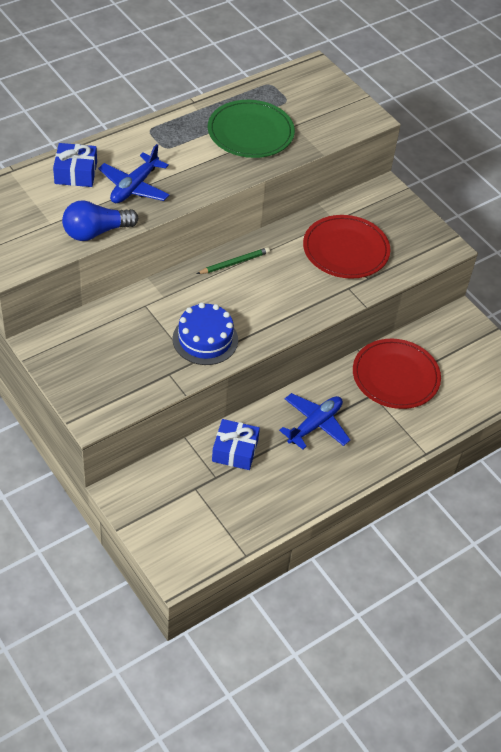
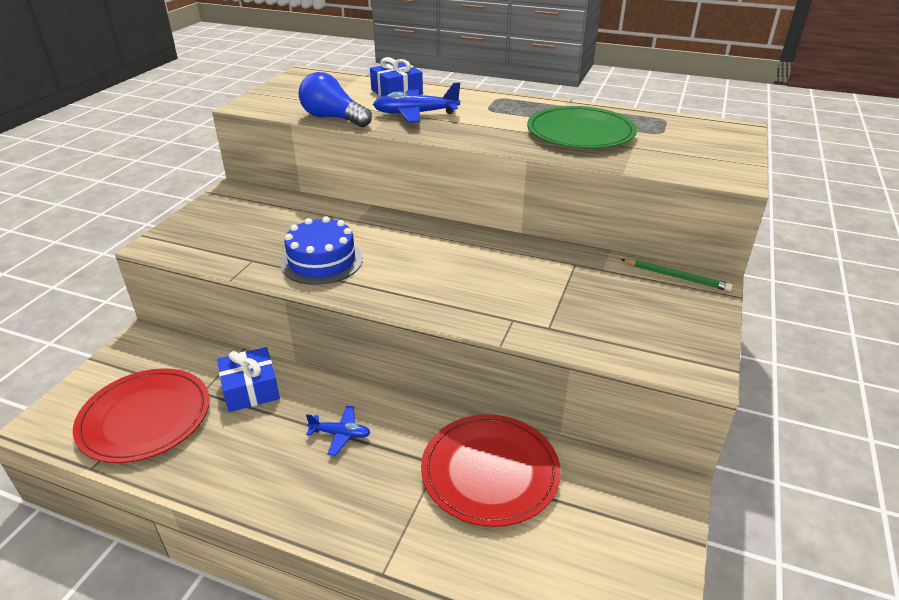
camera: 60 degrees right, 15 degrees down
green pencil [197,247,270,274] -> green pencil moved to [620,259,733,291]
blue plane [279,393,350,450] -> blue plane [306,406,371,456], size x0.58
red plate [303,215,390,279] -> red plate moved to [73,368,209,463]

